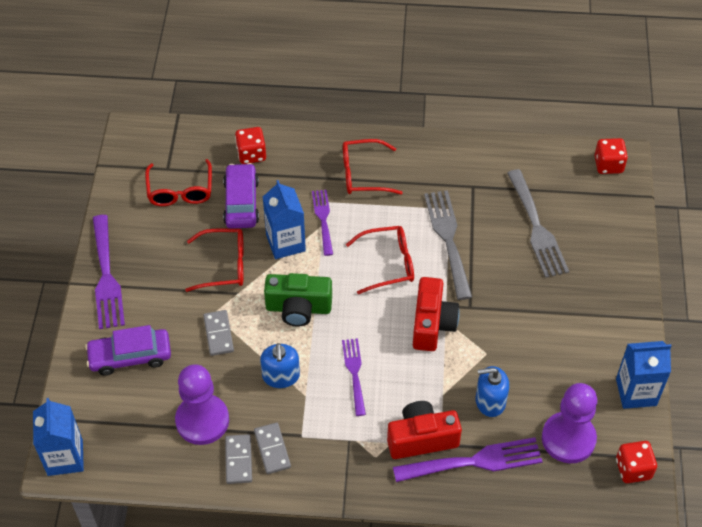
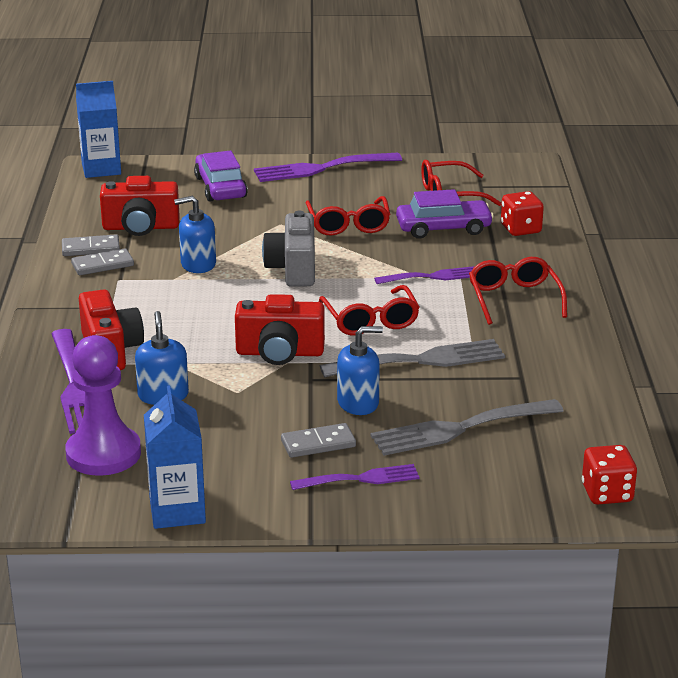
camera: 85 degrees right, 25 degrees down
purple pawn [175,364,229,445] -> red camera [100,176,180,236]
grey domino [203,310,234,356] -> grey domino moved to [281,423,356,458]
blue carton [263,180,306,259] -> none
green camera [264,273,332,327] -> grey camera [262,211,315,287]
purple fork [342,338,366,416] -> purple fork moved to [290,464,420,490]
red dice [616,441,657,483] -> none
none -> blue soap dispenser [337,326,383,415]

